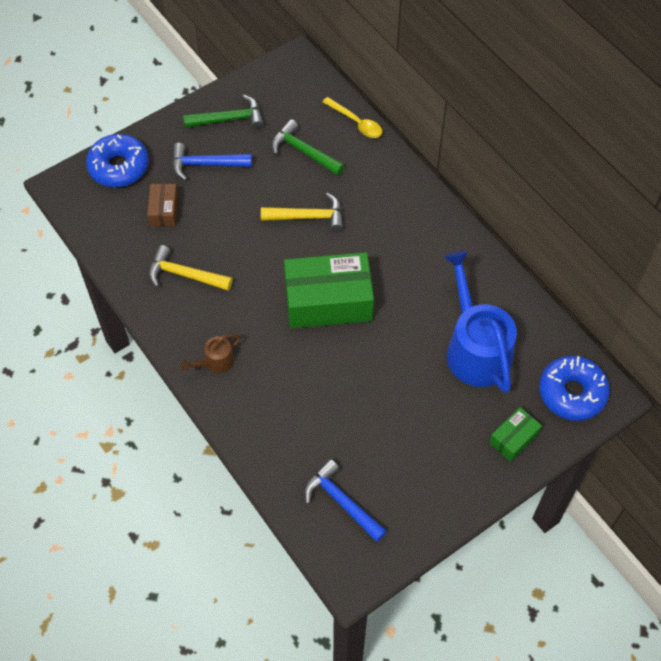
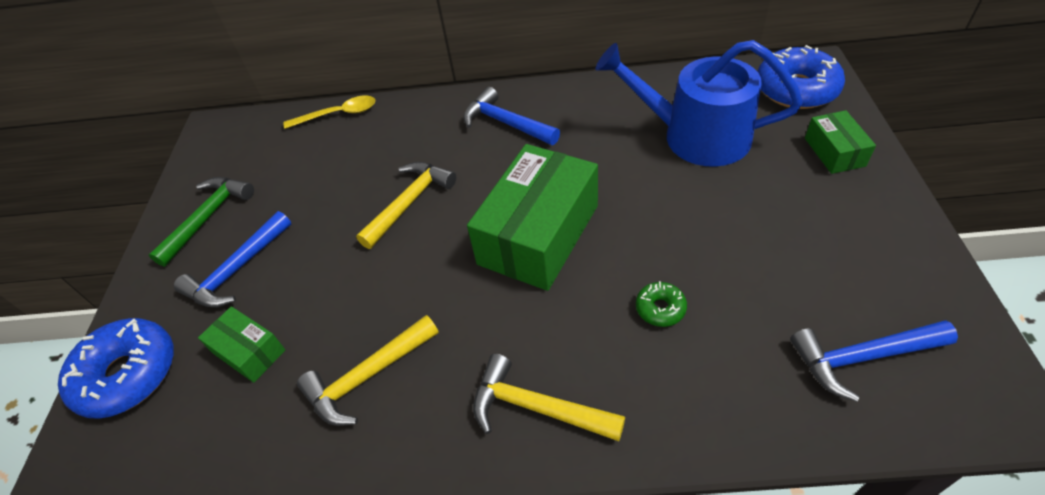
camera: 50 degrees left, 10 degrees down
brown box [147,184,178,227] -> green box [198,306,285,383]
brown watering can [181,334,241,373] -> yellow hammer [473,354,625,441]
green hammer [272,119,345,176] -> none
none -> blue hammer [464,87,560,145]
none -> green donut [636,281,687,327]

